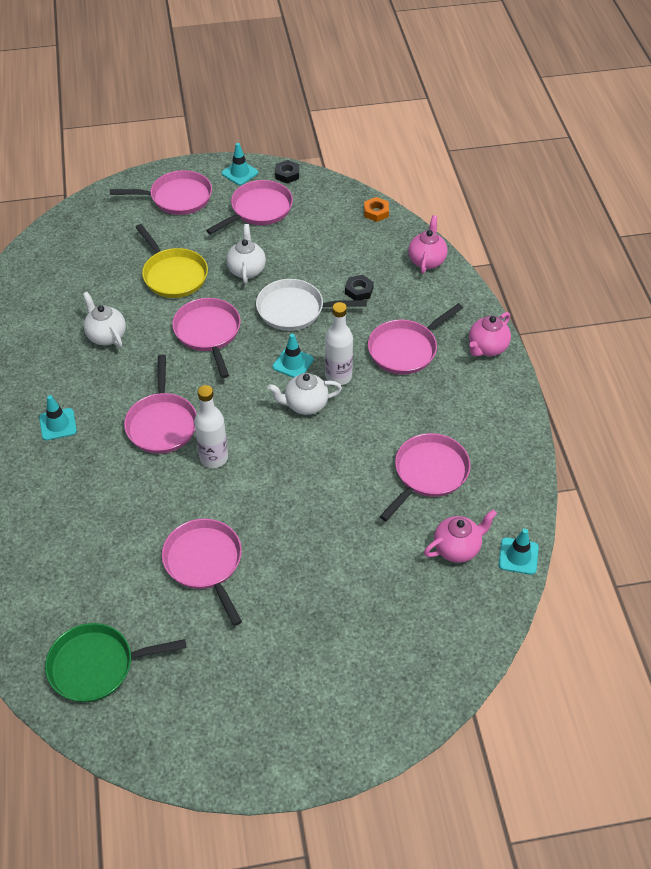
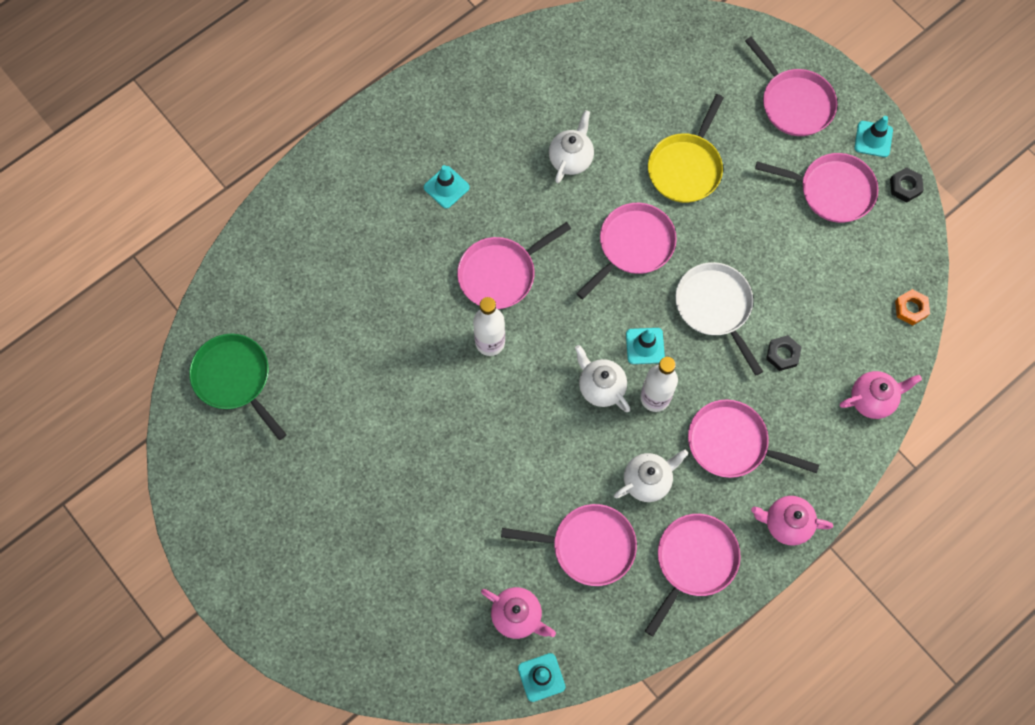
camera: 60 degrees right, 20 degrees up
pink pan [162,519,242,626] -> pink pan moved to [645,514,741,637]
white teapot [226,224,266,284] -> white teapot moved to [614,449,688,502]

